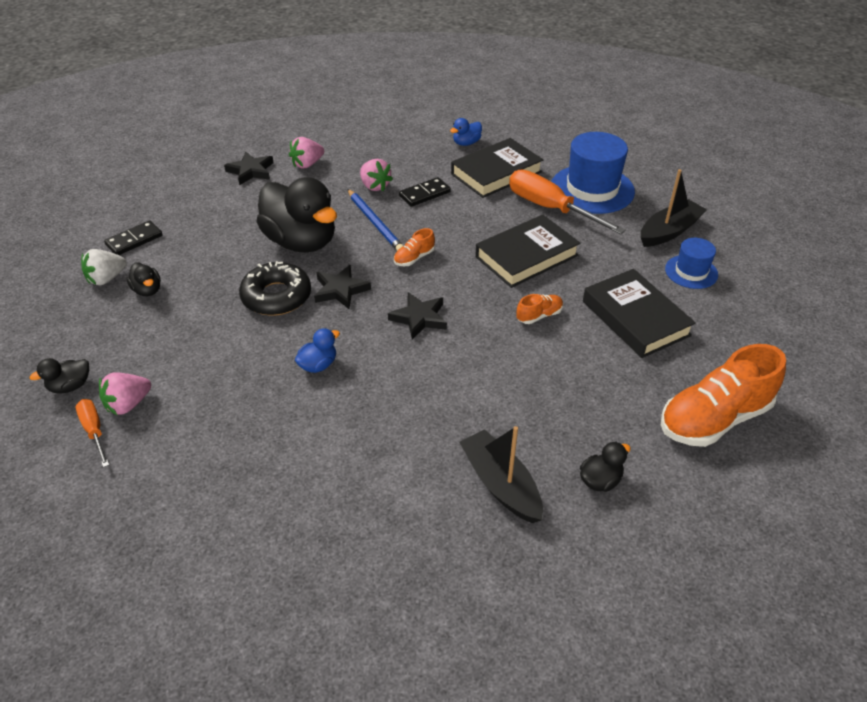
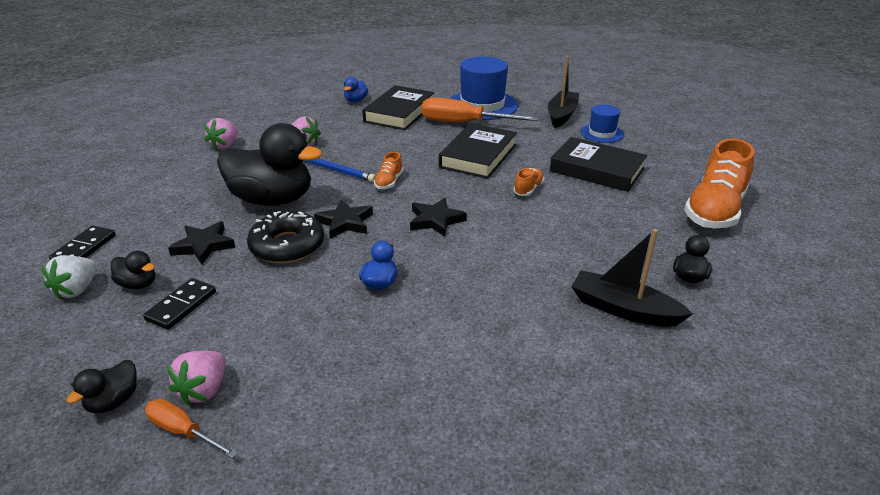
camera: 30 degrees left, 10 degrees down
black star [224,152,274,185] -> black star moved to [168,221,236,265]
black domino [399,177,451,207] -> black domino moved to [143,278,216,330]

